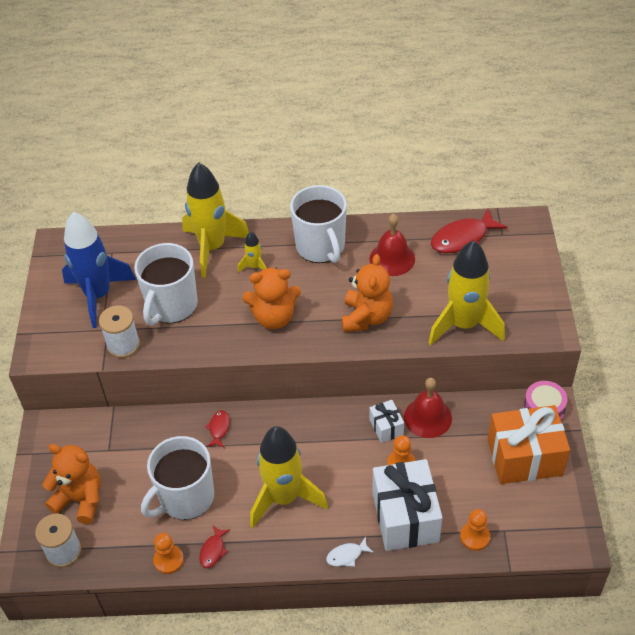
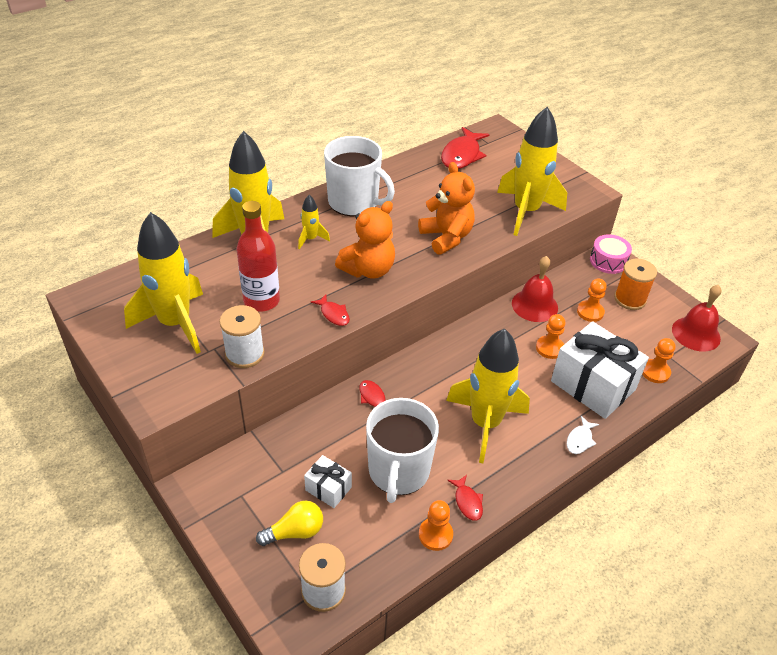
camera: 40 degrees left, 5 degrees down
orange teddy bear [42,444,101,524] -> yellow light bulb [256,501,323,546]
blue rocket [62,212,136,328] -> yellow rocket [124,212,203,354]
white mug [134,243,198,326] -> red bottle [237,201,280,312]
red bell [369,214,415,276] -> red bell moved to [672,285,721,352]
white gift [369,400,404,443] -> white gift moved to [304,455,352,508]
orange gift [488,405,570,484] -> orange spool [614,259,657,310]
none -> red fish [311,295,350,326]
none -> orange pawn [577,278,607,322]

